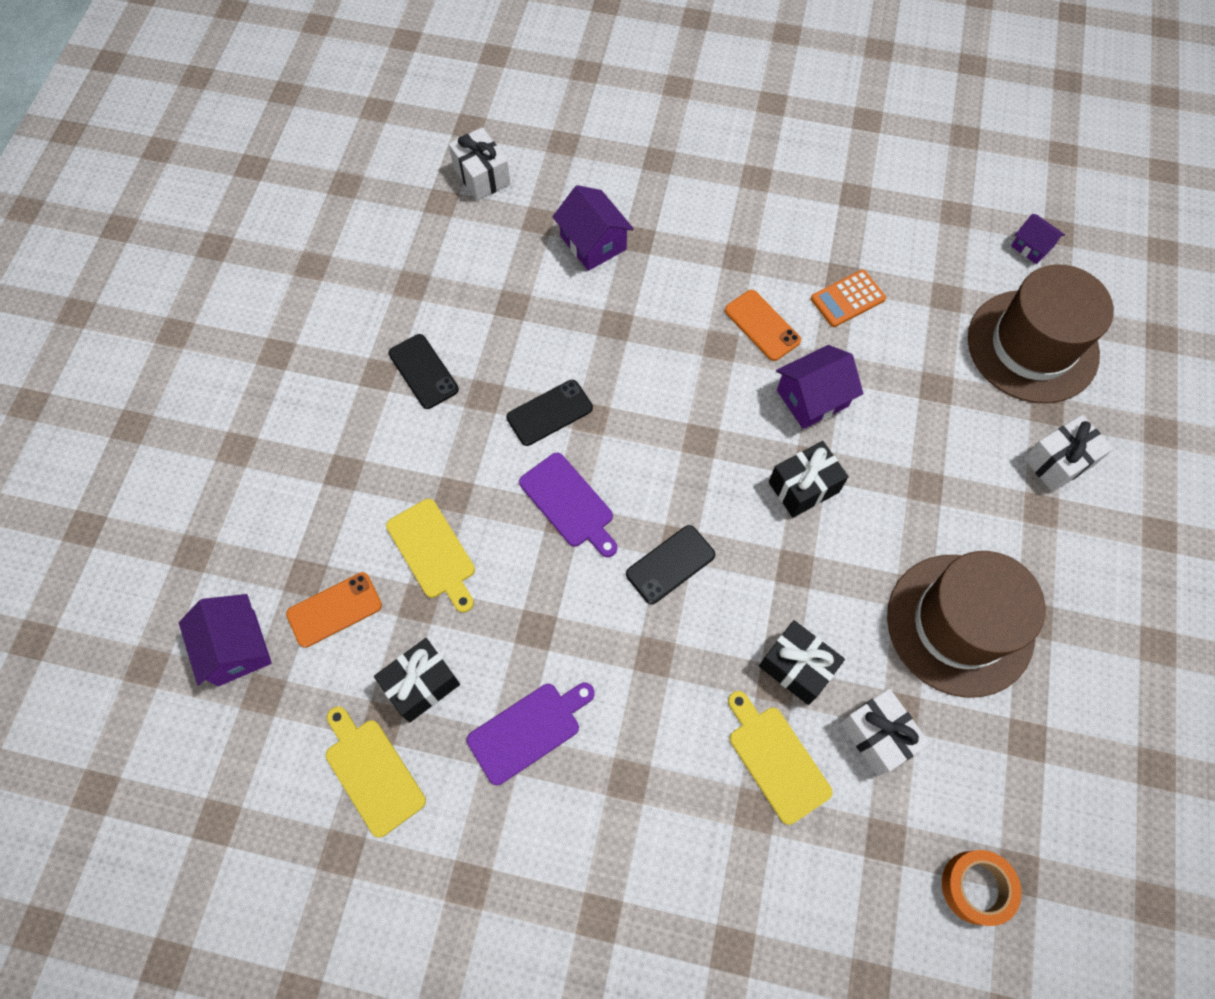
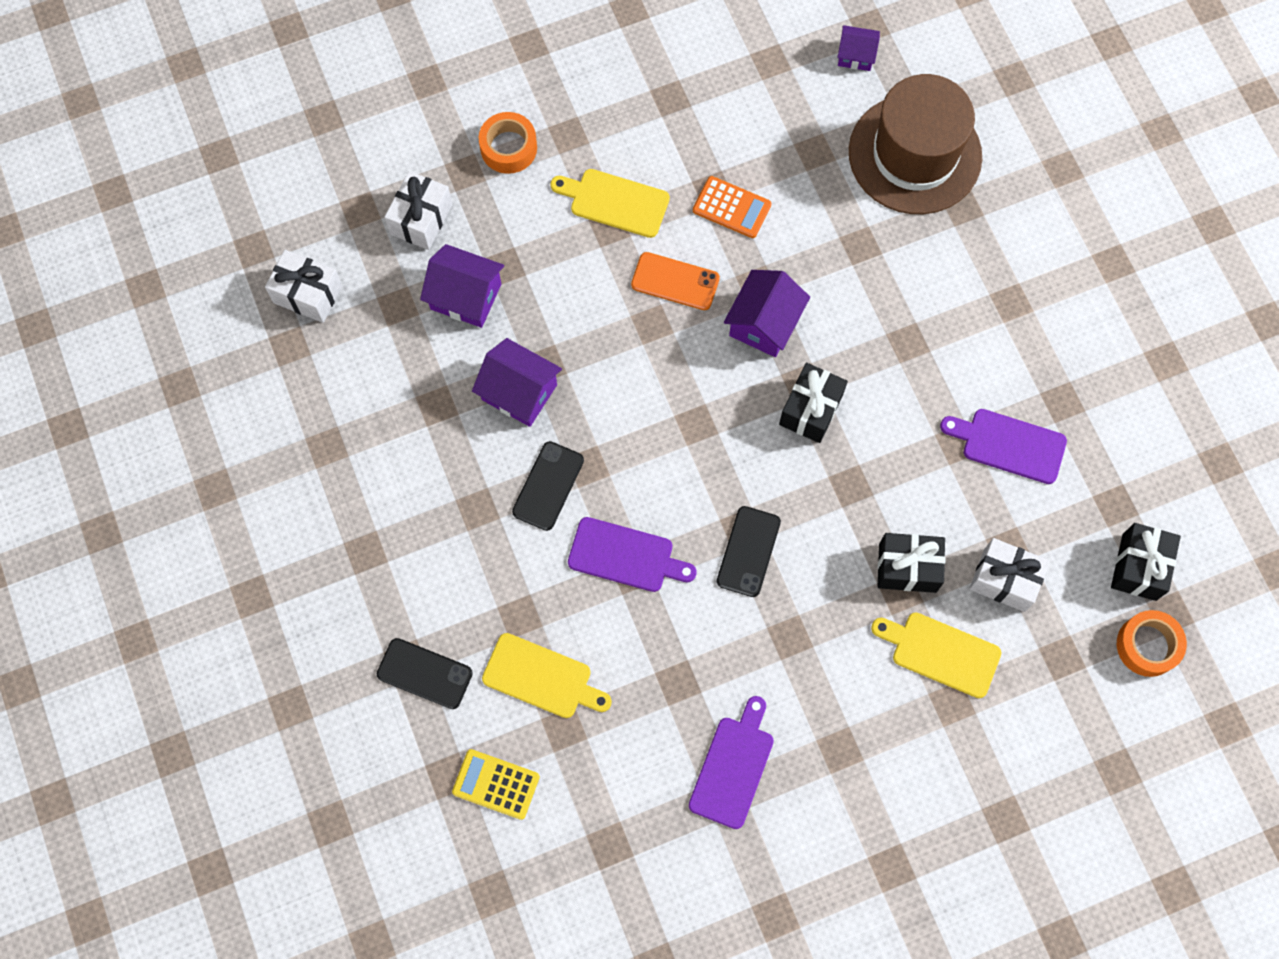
camera: 35 degrees left, 5 degrees up
purple house [179,594,272,686] -> purple house moved to [472,338,562,427]
orange phone [286,572,382,648] -> yellow calculator [452,749,540,820]
yellow cutting board [326,706,426,838] -> yellow cutting board moved to [550,169,670,238]
black gift [374,638,460,723] -> black gift moved to [1111,523,1181,601]
black phone [388,334,459,409] -> black phone moved to [377,638,473,709]
orange calculator [811,269,886,327] -> orange calculator turned 90 degrees counterclockwise [693,176,772,238]
brown hat [887,551,1045,698] -> purple cutting board [940,409,1067,484]
white gift [1023,415,1113,492] -> white gift moved to [384,171,453,250]
none -> orange tape [479,112,537,174]

